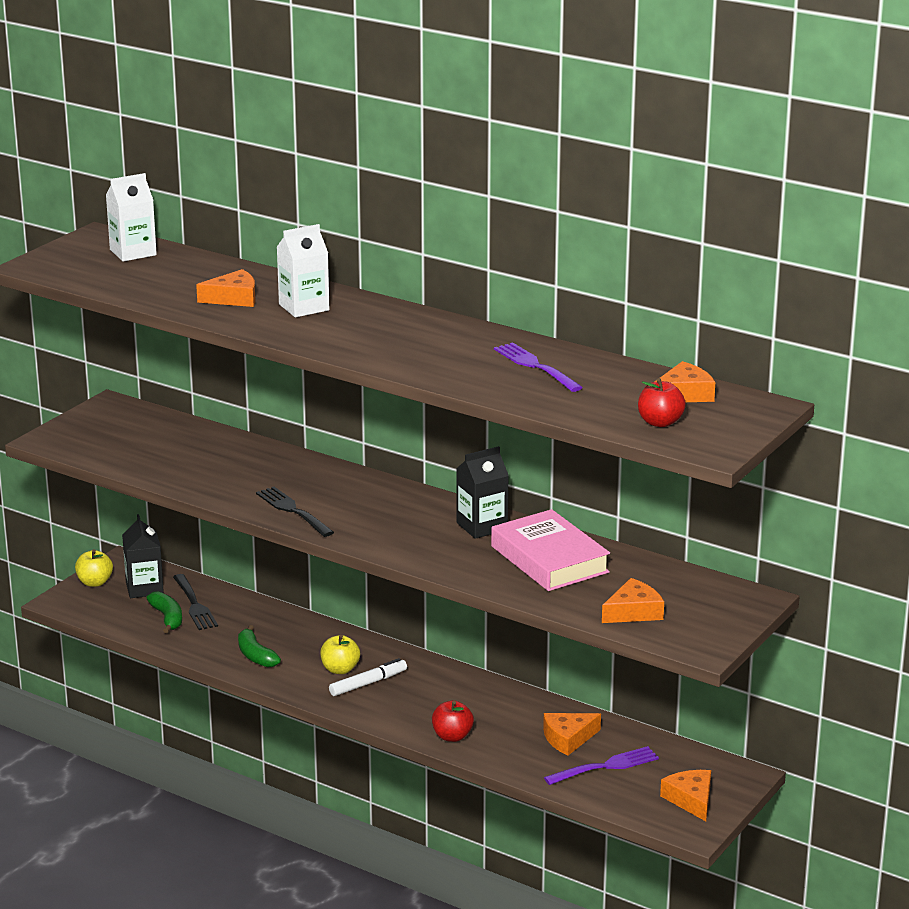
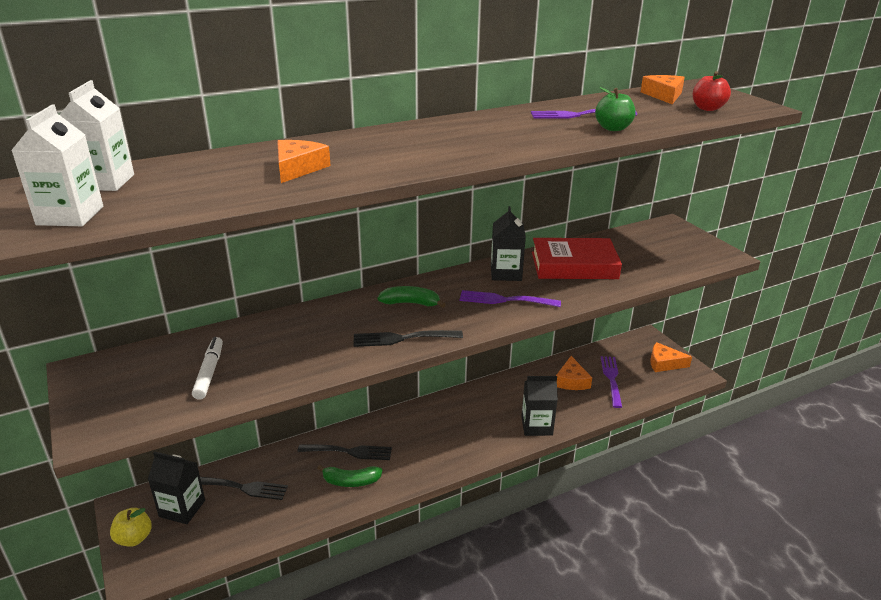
camera: 60 degrees left, 5 degrees up
green banana [146,591,182,633] -> green banana moved to [378,286,446,308]
white carton [277,224,329,317] -> white carton moved to [11,105,103,226]
yellow apple [320,635,360,674] -> none
white marker [329,658,407,696] -> white marker moved to [192,337,223,400]
red apple [432,700,474,742] -> black carton [521,376,558,436]
pink book [491,509,610,591] -> red book [532,238,622,279]
orange cheese [602,578,664,623] -> none
none -> black fork [297,444,392,460]
none -> purple fork [460,290,561,307]
none -> green apple [595,87,636,131]

